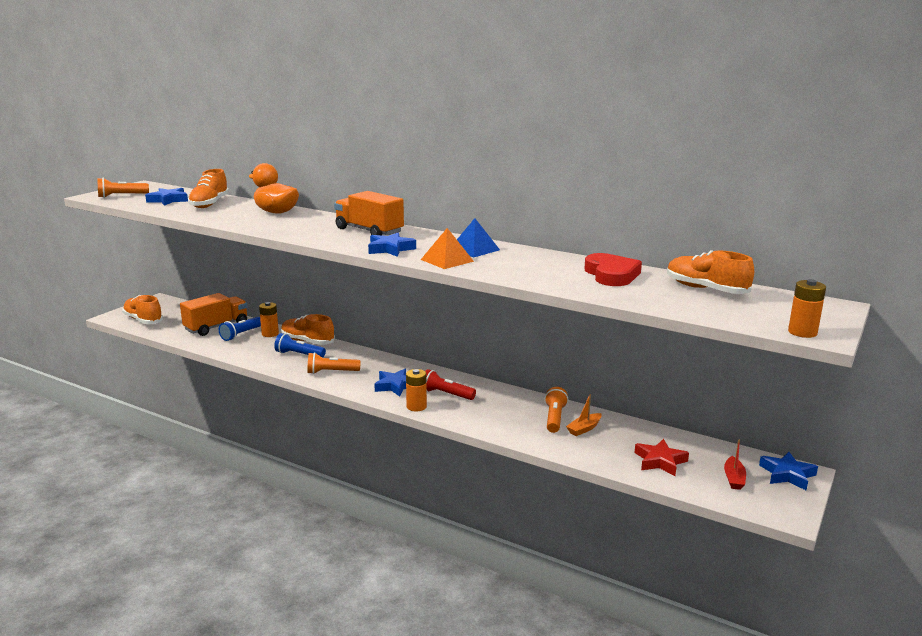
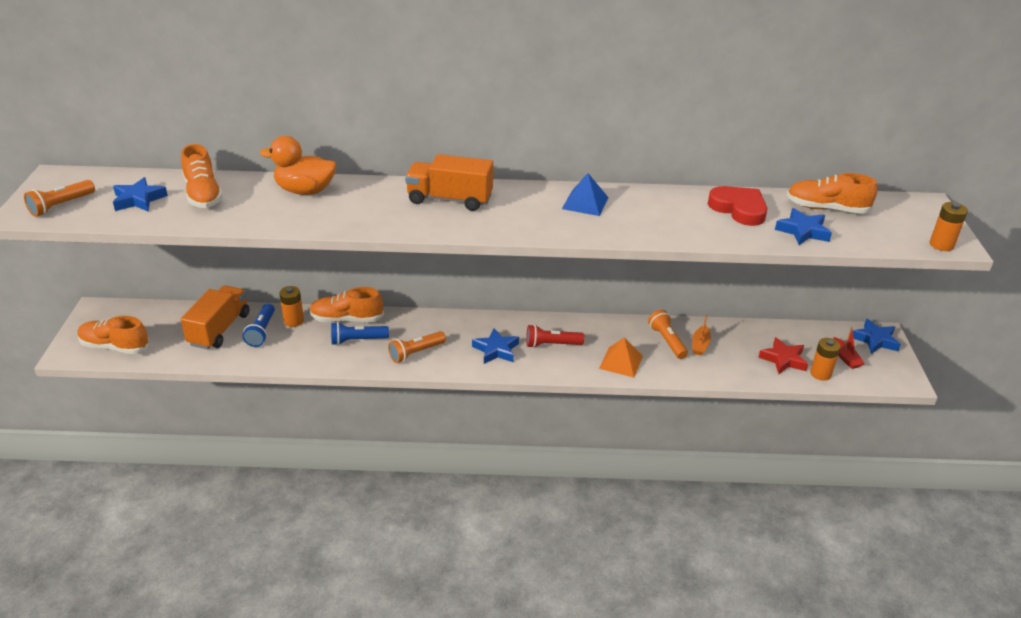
camera: 30 degrees left, 15 degrees up
blue star [368,233,416,257] -> blue star moved to [775,208,832,245]
orange battery [406,369,427,412] -> orange battery moved to [810,338,841,381]
orange pyramid [421,228,474,269] -> orange pyramid moved to [599,337,643,378]

